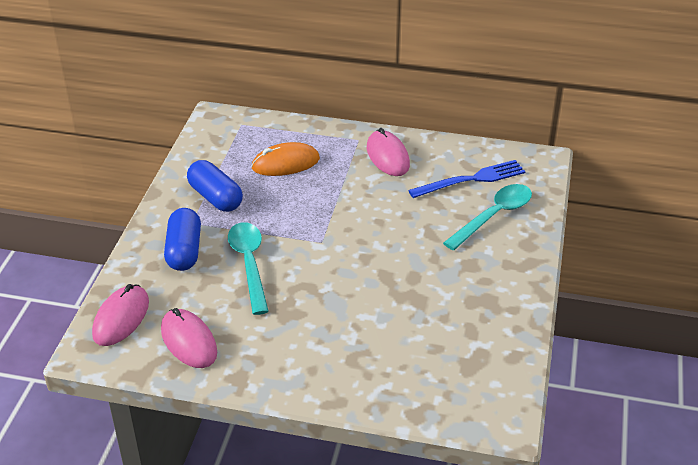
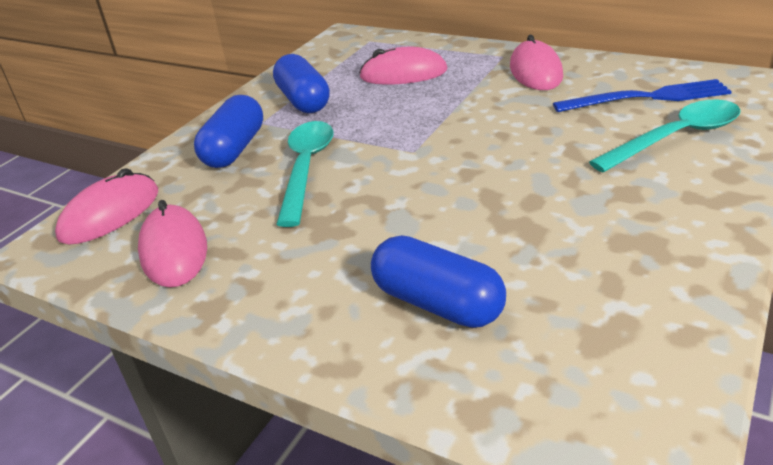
camera: 20 degrees right, 5 degrees down
orange mouse [251,142,320,176] -> pink mouse [359,47,448,84]
none -> blue capsule [371,235,506,328]

